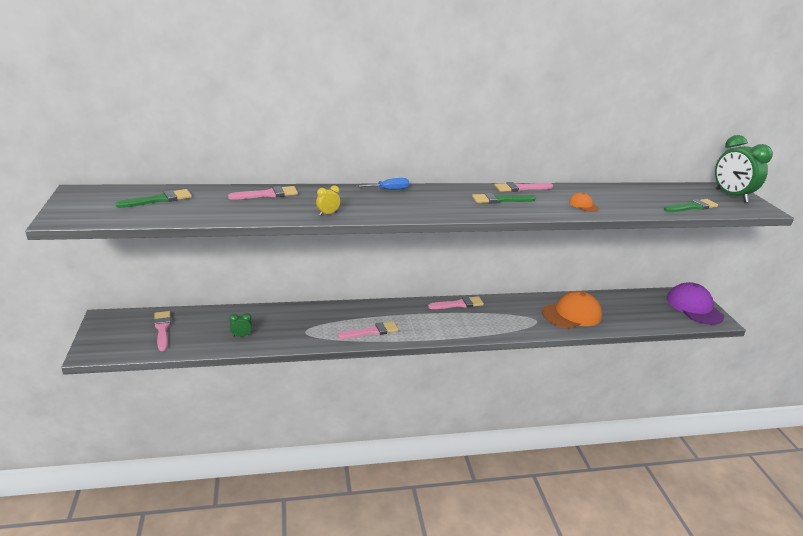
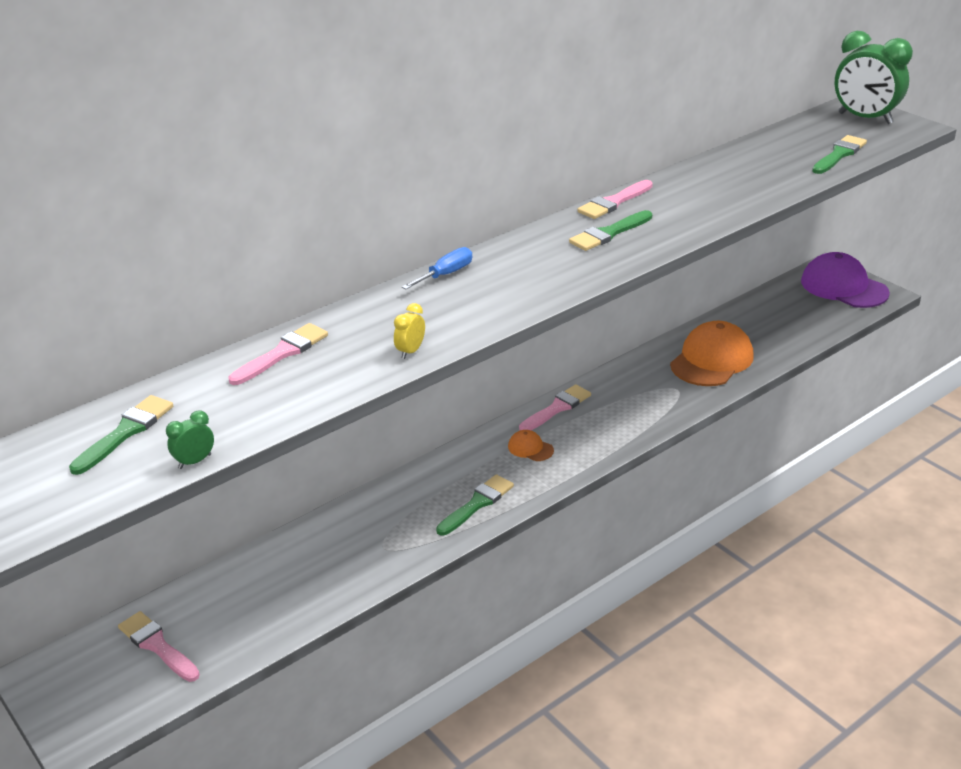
camera: 25 degrees left, 5 degrees up
green clock [229,313,252,337] -> green clock moved to [166,410,214,469]
pink brush [338,321,399,339] -> green brush [436,474,514,536]
orange cap [569,193,599,212] -> orange cap moved to [508,430,554,461]

